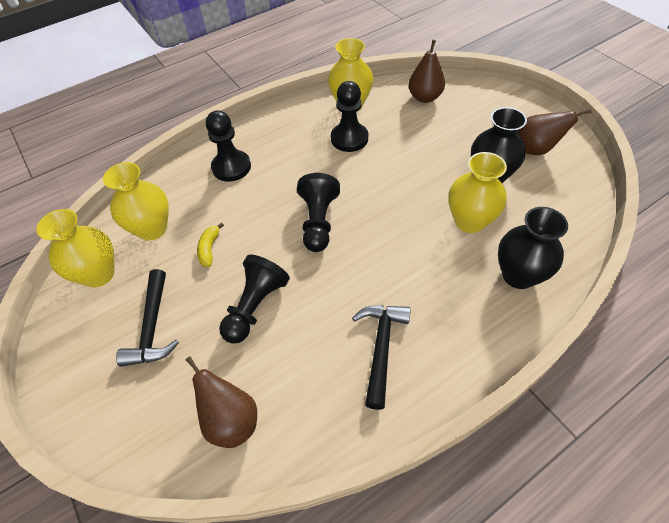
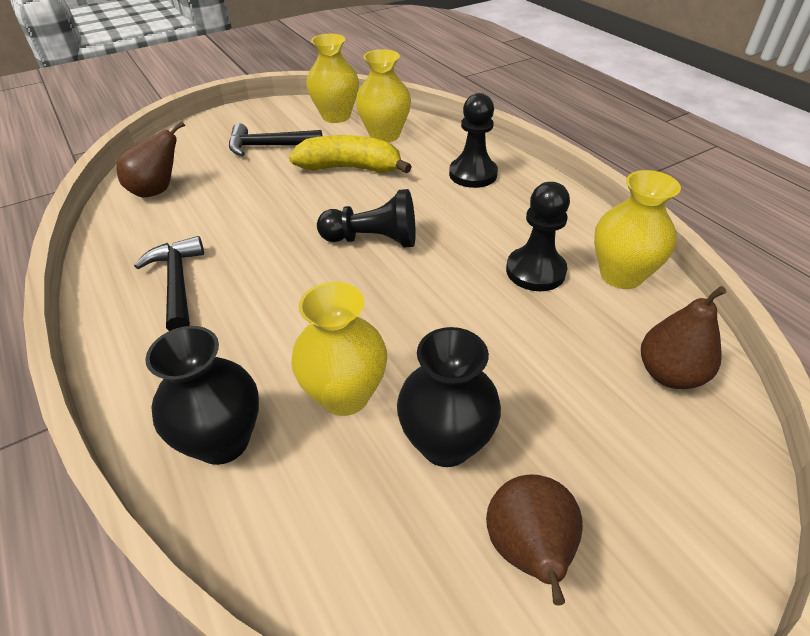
camera: 90 degrees right, 10 degrees down
yellow banana [197,222,224,267] -> yellow banana [289,135,412,174], size x2.11
black pawn [219,254,290,344] -> none
black hammer [352,305,411,410] -> black hammer turned 120 degrees counterclockwise [134,236,204,331]

